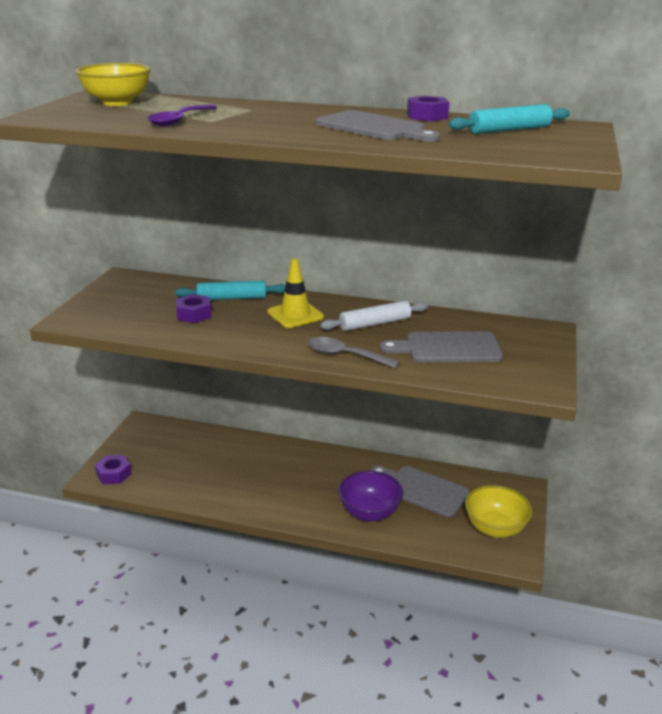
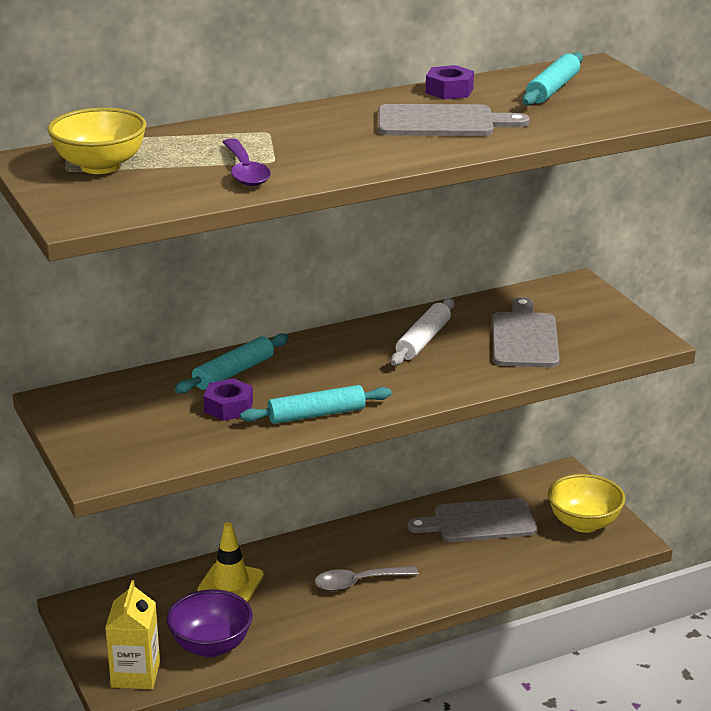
camera: 40 degrees left, 0 degrees up
purple nut [95,455,131,484] -> yellow carton [105,580,160,689]
yellow traffic cone [267,259,324,328] -> yellow traffic cone moved to [197,522,264,602]
grey spoon [308,337,400,369] -> grey spoon moved to [314,566,419,591]
purple bowl [338,471,403,522] -> purple bowl moved to [167,590,253,657]
grey cutting board [380,331,503,362] -> grey cutting board turned 135 degrees clockwise [492,297,560,367]
none -> turquoise rolling pin [240,385,392,424]

